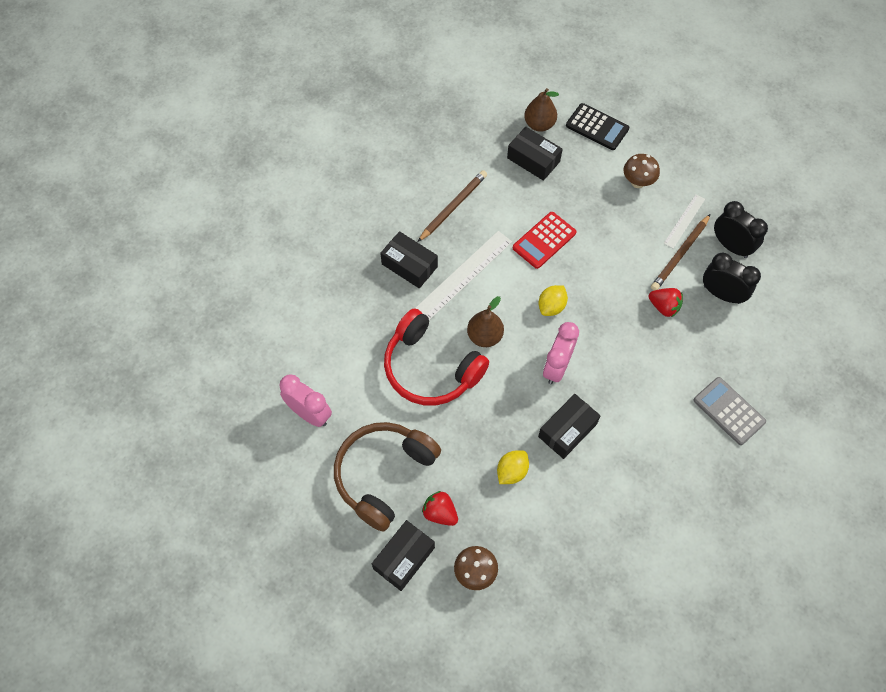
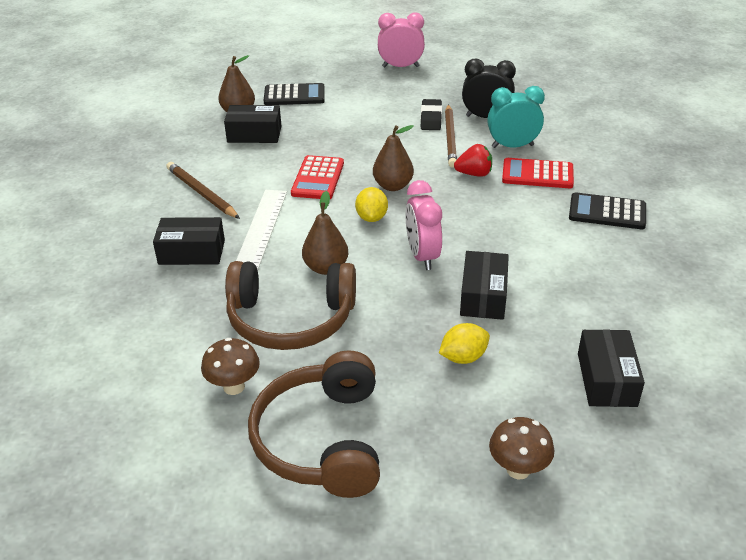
camera: 35 degrees left, 25 degrees down
pink clock [280,374,332,427] -> pink clock moved to [378,12,425,67]
black box [372,520,435,591] -> black box moved to [578,329,645,407]
red headphones [384,308,489,406] -> brown headphones [225,261,356,350]
brown pencil [418,170,487,242] -> brown pencil turned 45 degrees counterclockwise [166,162,240,219]
red strawberry [422,491,458,526] -> none
yellow lemon [497,450,529,484] -> yellow lemon turned 60 degrees clockwise [439,323,490,364]
brown mushroom [623,154,660,188] -> brown mushroom moved to [201,338,260,395]
white ruler [664,194,705,249] -> black eraser [420,99,442,130]
grey calculator [693,377,766,445] -> black calculator [569,192,646,229]
black clock [703,253,761,304] -> turquoise clock [487,86,545,148]
none -> brown pear [373,125,414,191]
none -> red calculator [502,158,574,188]

